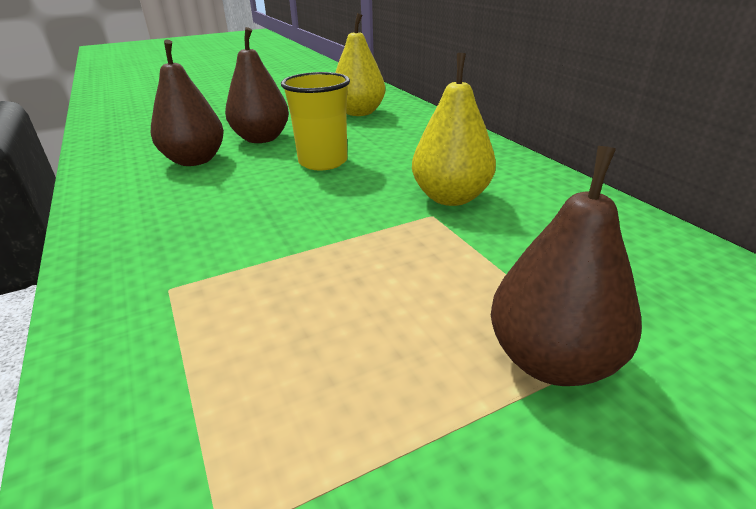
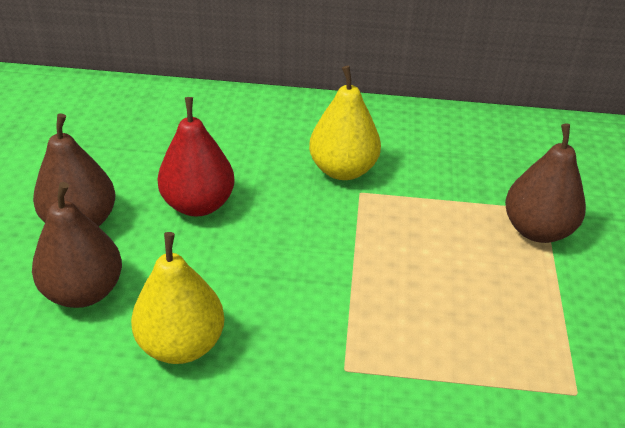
camera: 60 degrees left, 10 degrees up
yellow cup [281,72,350,170] -> red pear [157,97,235,217]
yellow pear [335,13,385,116] -> yellow pear moved to [131,232,224,364]

